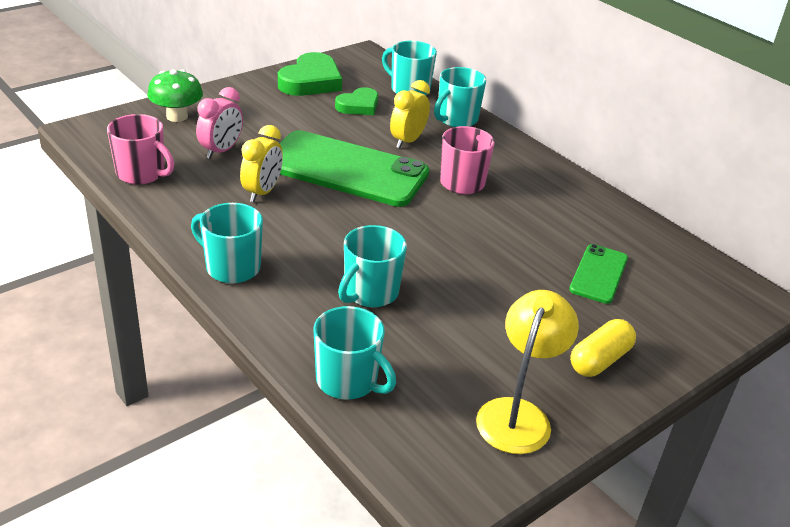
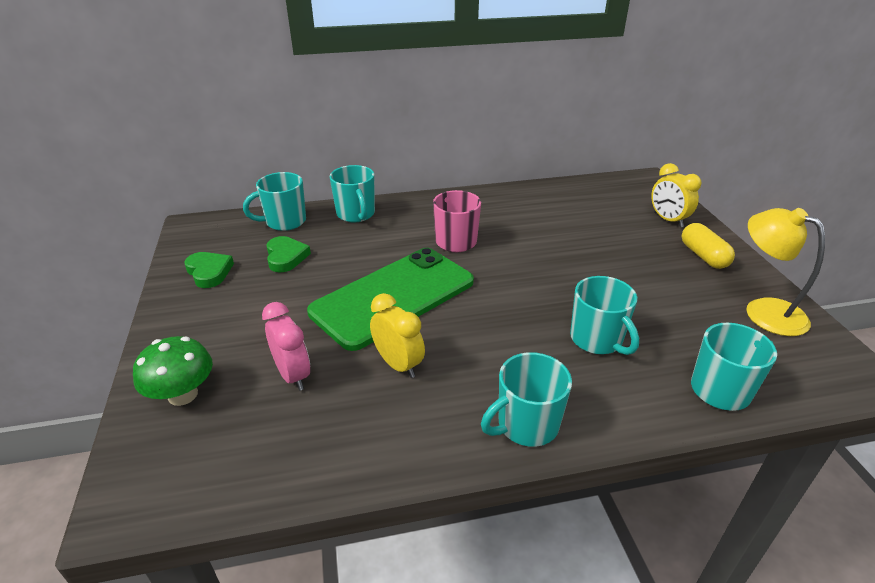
camera: 60 degrees left, 0 degrees up
pink mug [107,114,175,185] -> none
green heart [278,52,342,96] -> green heart [184,252,234,288], size x0.63
yellow clock [390,80,430,148] -> yellow clock moved to [651,163,701,227]
green phone [569,244,628,304] -> none

